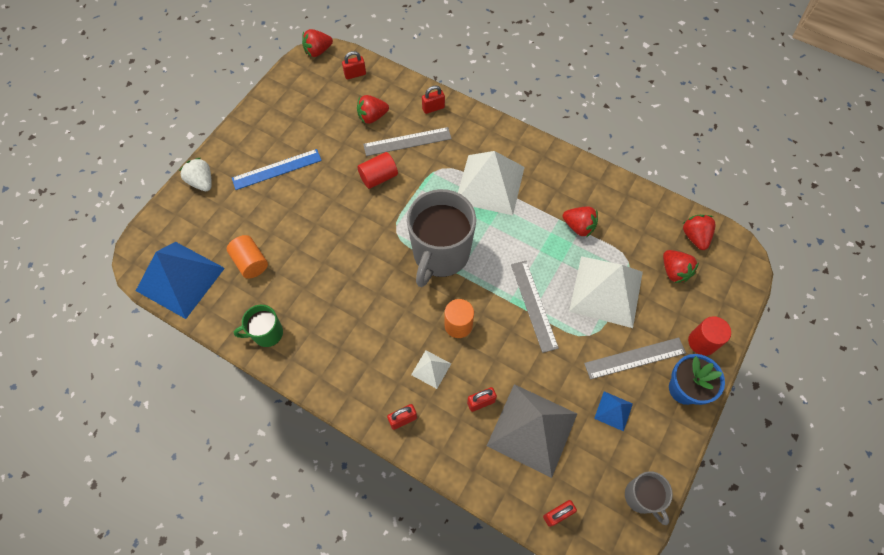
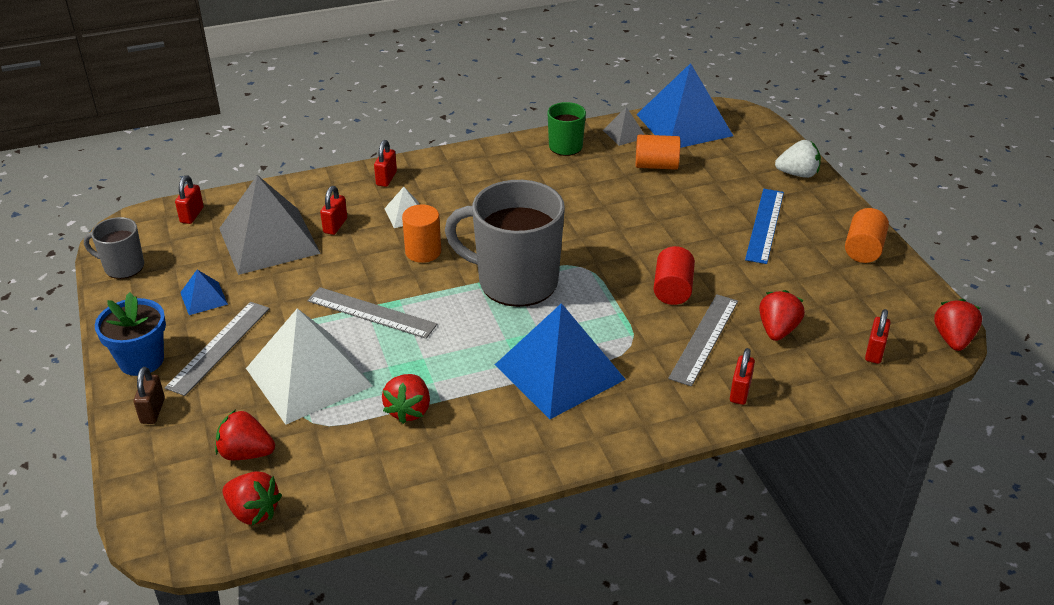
camera: 130 degrees right, 25 degrees down
grey mug [407,189,476,287] -> grey mug turned 45 degrees counterclockwise [445,180,565,307]
white pyramid [458,151,525,215] -> blue pyramid [495,303,626,419]
red strawberry [563,206,598,237] -> red strawberry turned 60 degrees counterclockwise [382,374,430,424]
red cylinder [688,316,731,356] -> brown padlock [134,367,165,424]
none -> grey pyramid [603,107,645,146]
none -> orange cylinder [845,208,889,263]

